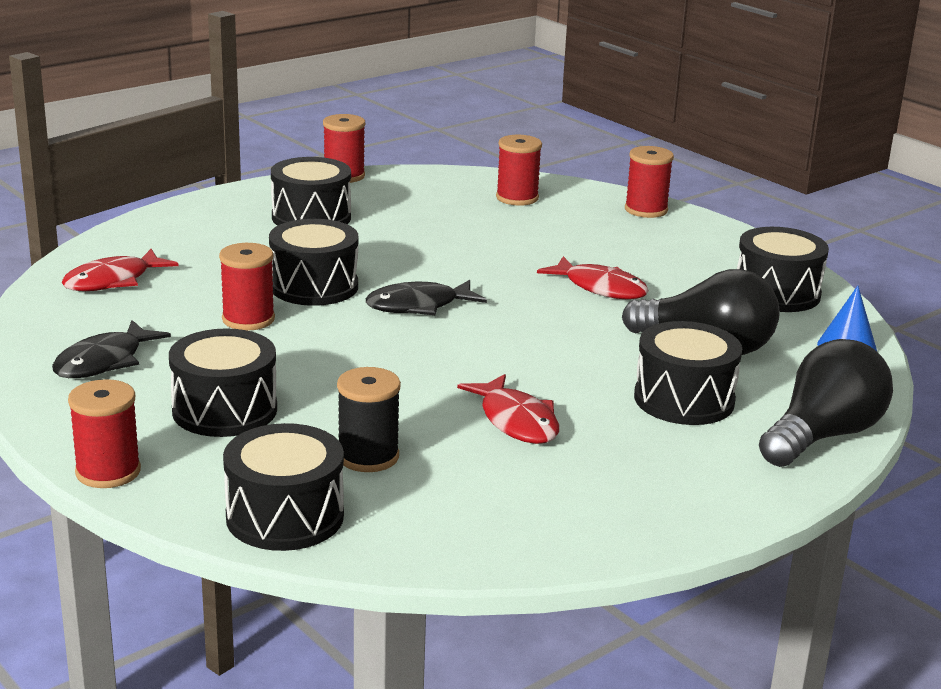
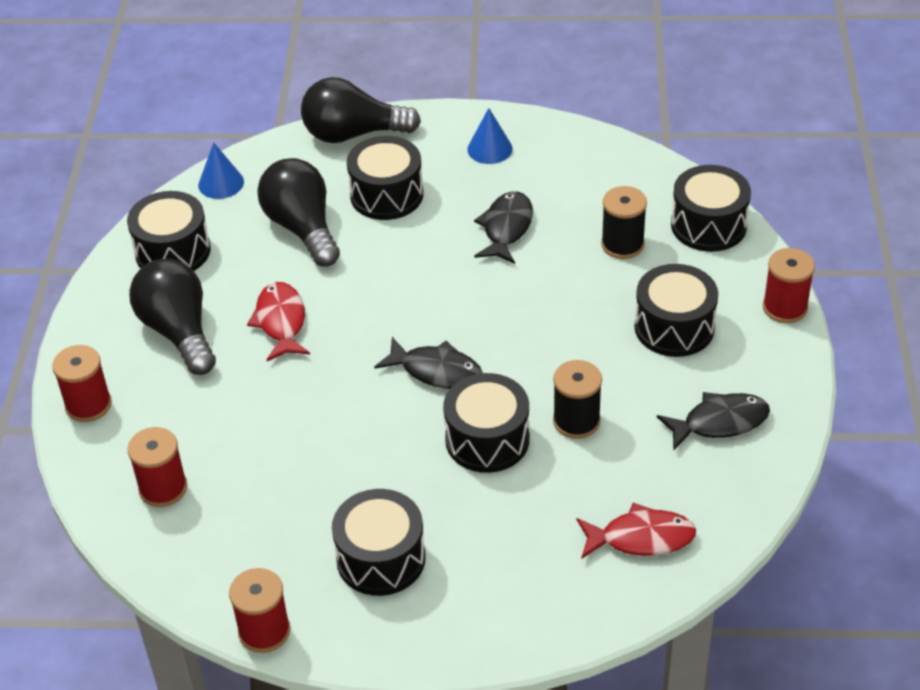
camera: 135 degrees left, 20 degrees up
red spool [219,243,275,331] -> black spool [553,360,602,439]
red fish [457,374,559,444] -> black fish [474,191,533,264]
none -> black light bulb [129,259,216,375]
none -> blue cone [467,108,512,164]

